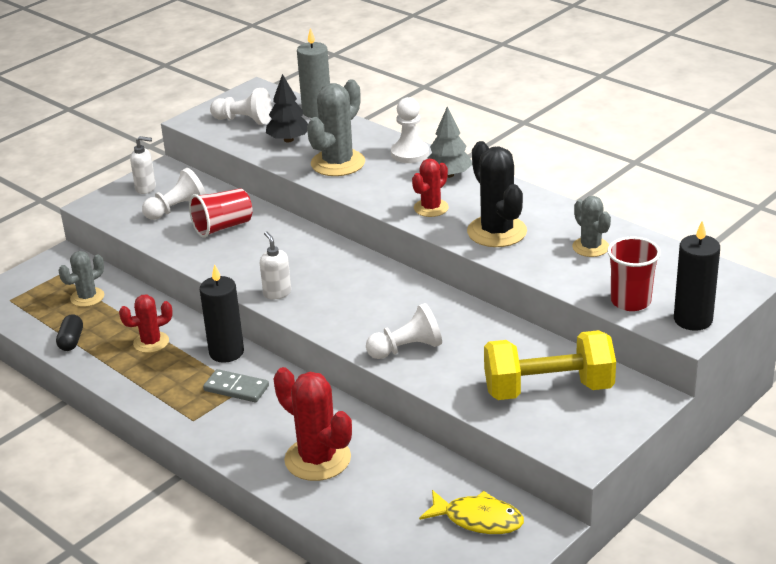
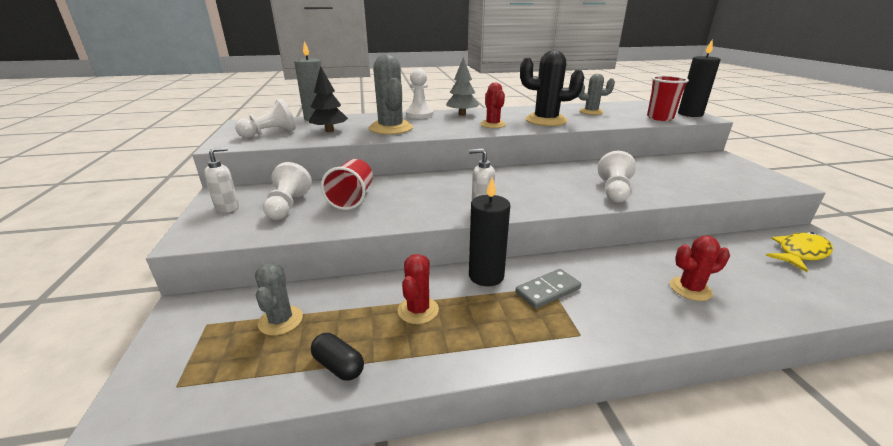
camera: 55 degrees left, 5 degrees down
red cactus [274,367,352,481] -> red cactus [670,236,730,301], size x0.60
yellow dumbbell [484,330,616,400] -> none

